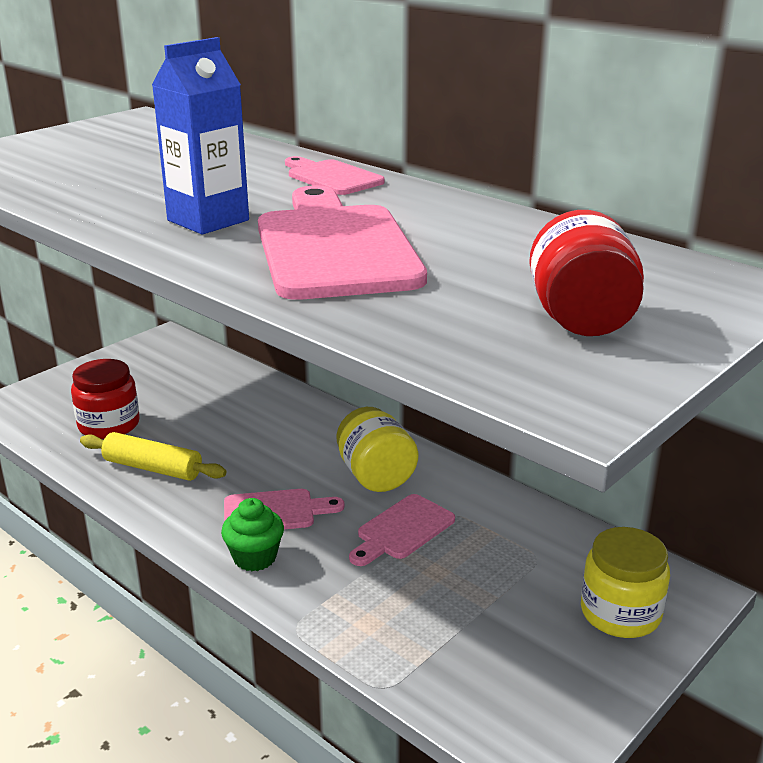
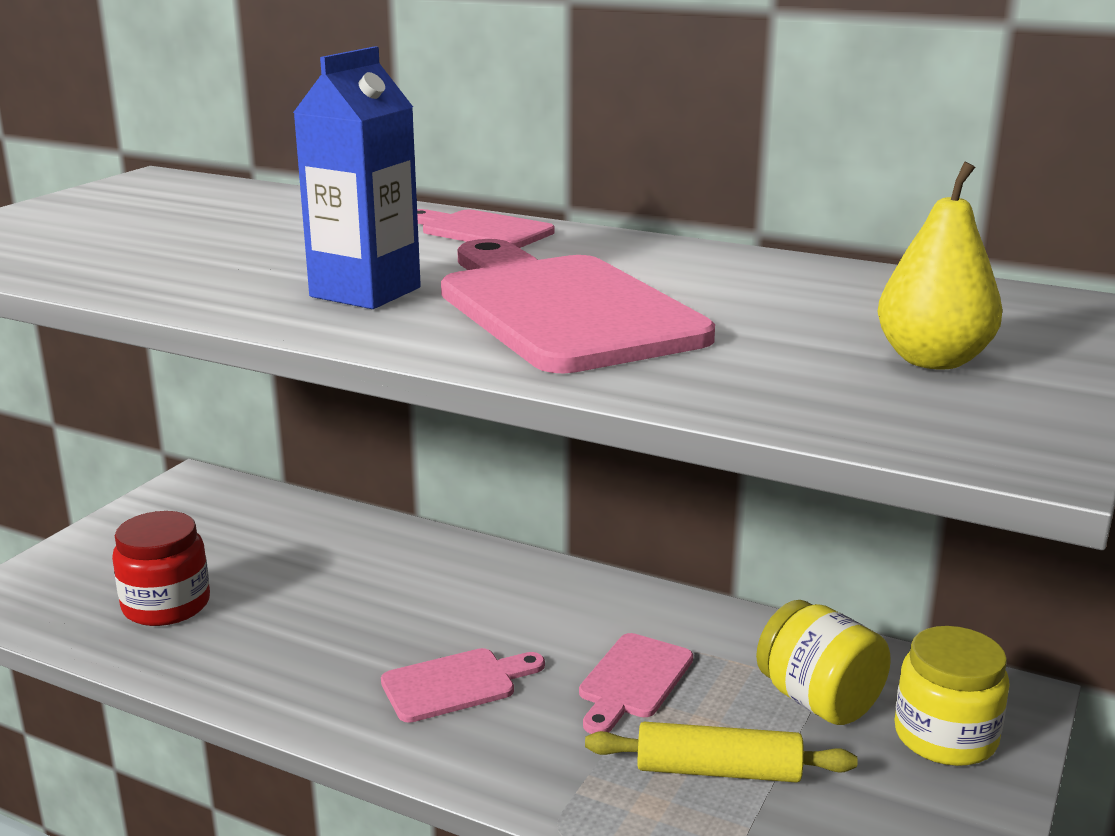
camera: 15 degrees left, 5 degrees down
yellow rolling pin [80,432,226,481] -> yellow rolling pin moved to [585,722,858,783]
green cupcake [221,498,284,571] -> none
yellow jar [337,407,418,492] -> yellow jar moved to [756,600,891,725]
red jar [529,210,644,336] -> yellow pear [878,161,1002,370]

